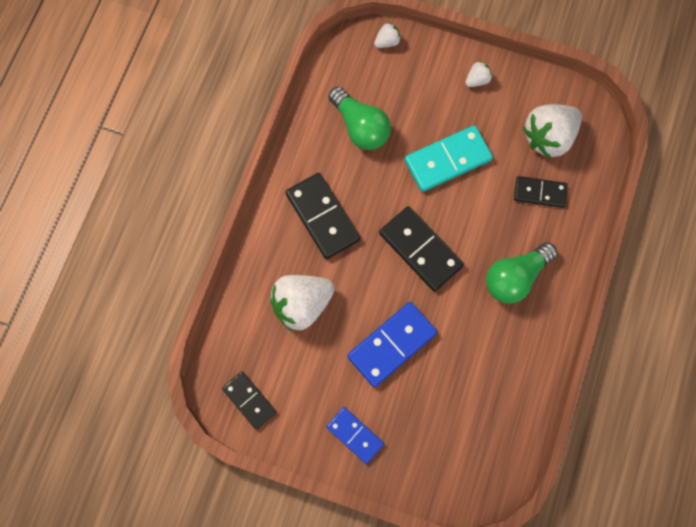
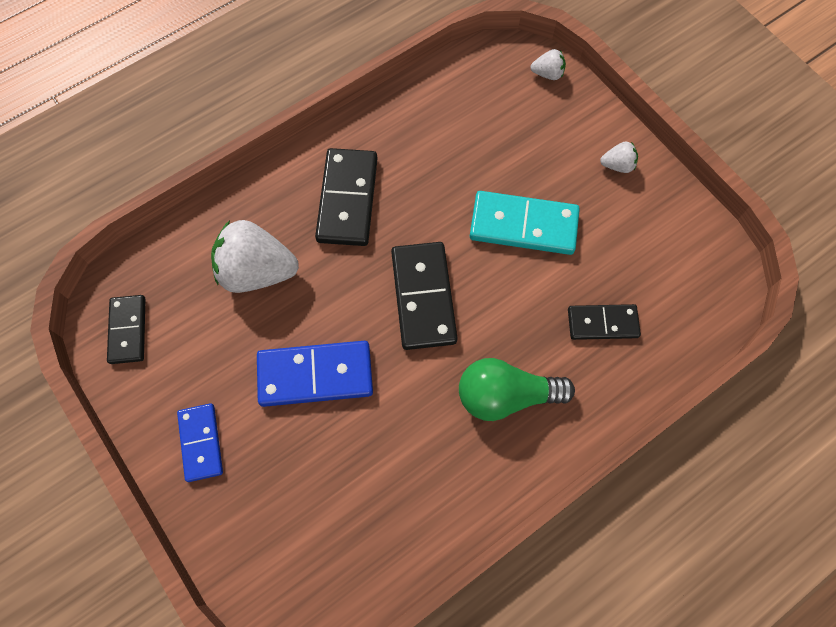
camera: 35 degrees right, 5 degrees down
green light bulb [329,86,391,150] -> none
black domino [514,176,567,208] -> black domino turned 45 degrees counterclockwise [568,304,641,340]
white strawberry [523,104,582,159] -> none

